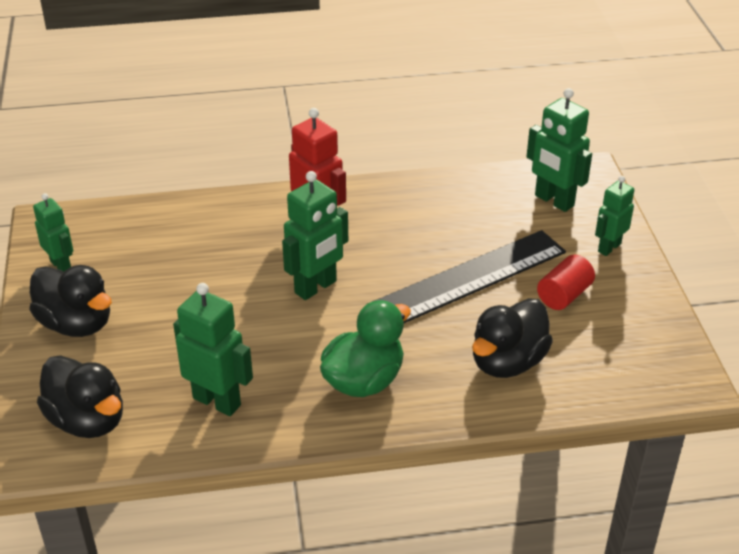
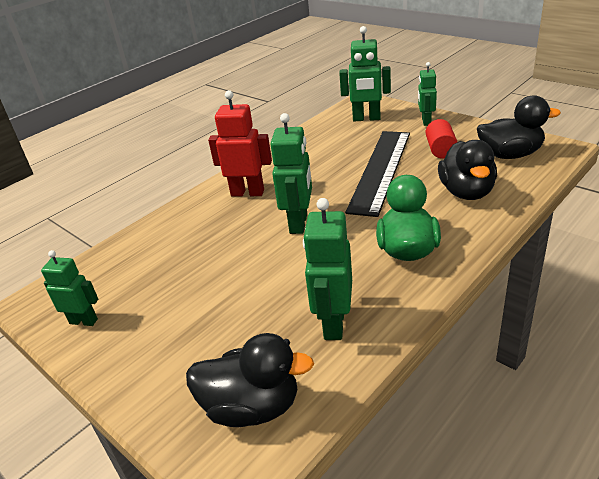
camera: 35 degrees left, 5 degrees down
black duck [29,265,112,337] -> black duck moved to [477,95,561,159]
green robot [173,283,253,416] -> green robot turned 75 degrees counterclockwise [303,198,352,340]

